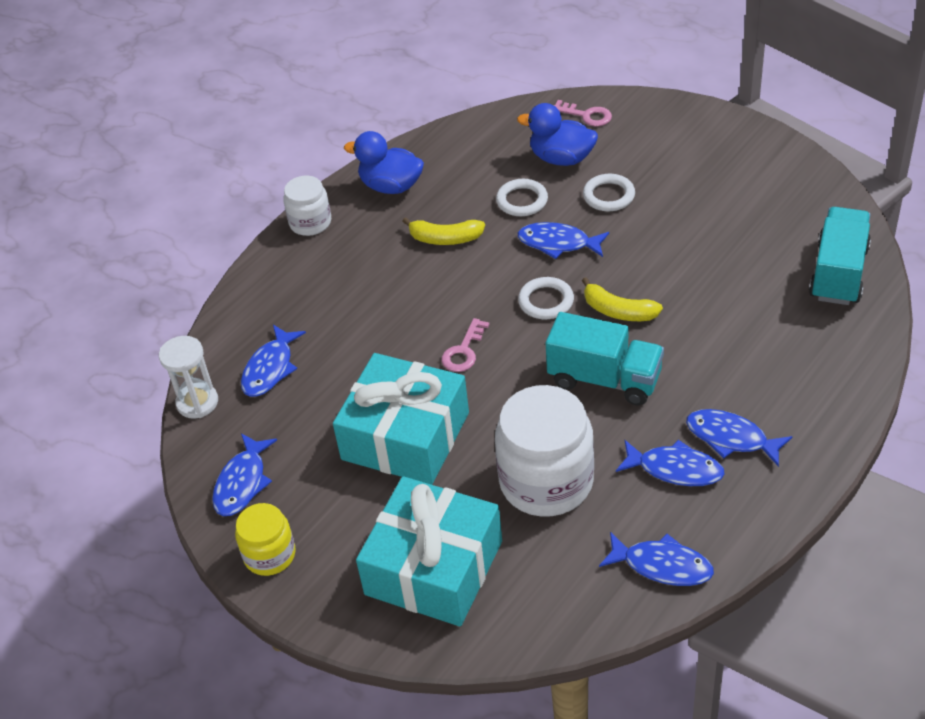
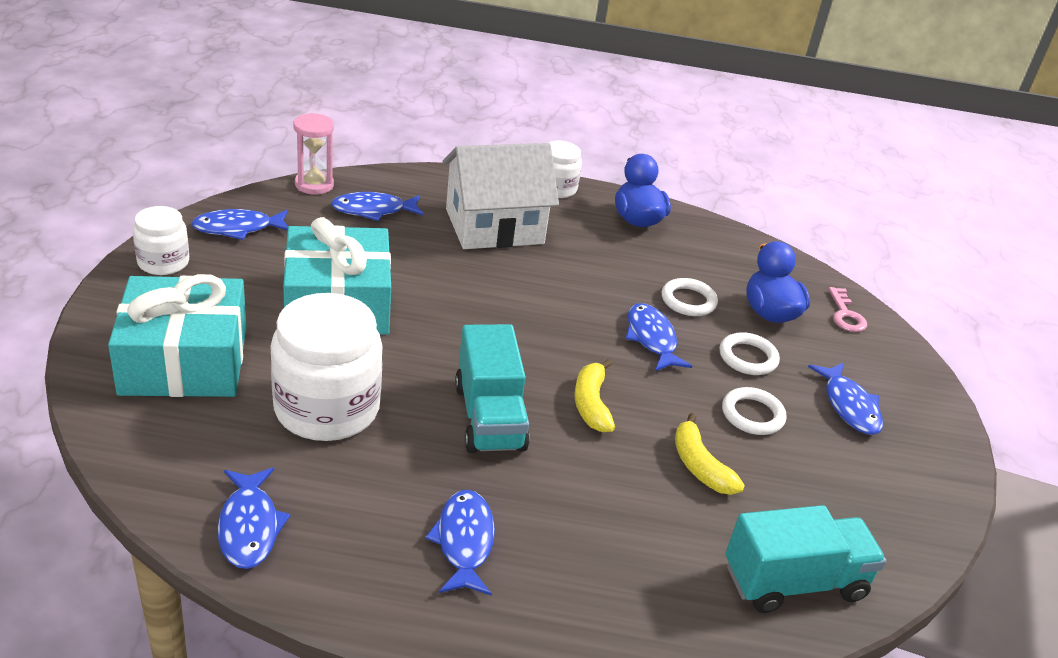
camera: 50 degrees right, 10 degrees down
white hourglass [159,336,218,418] -> pink hourglass [293,113,334,195]
yellow jar [235,503,296,576] -> white jar [133,206,189,275]
yellow banana [402,217,485,245] -> yellow banana moved to [675,413,745,495]
pink key [442,318,490,372] -> none
white ring [518,277,574,319] -> white ring moved to [722,387,786,435]
blue fish [616,440,725,486] -> blue fish moved to [808,363,883,435]
none -> white house [442,143,559,249]

